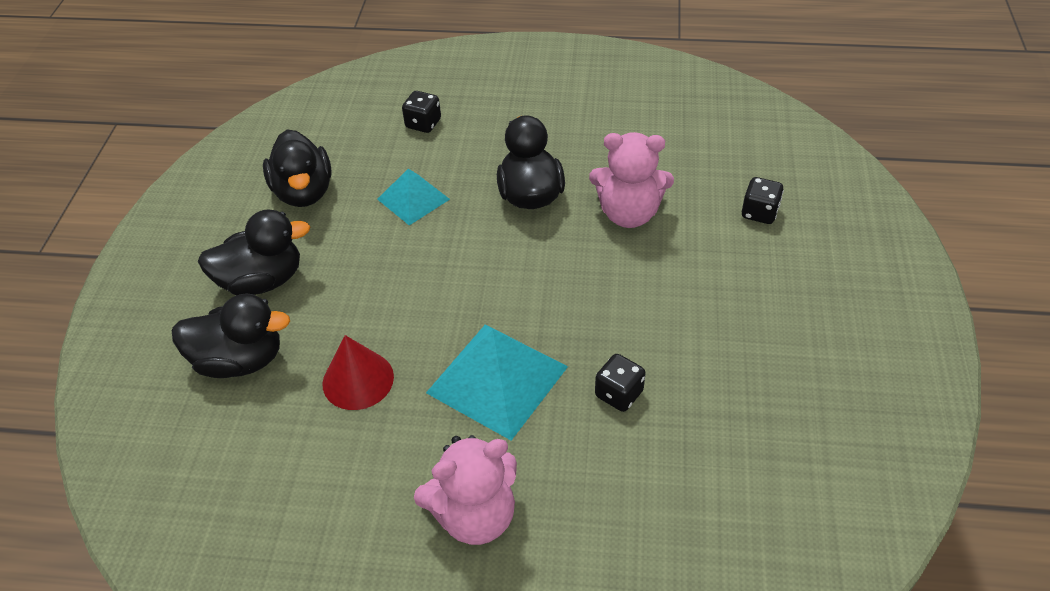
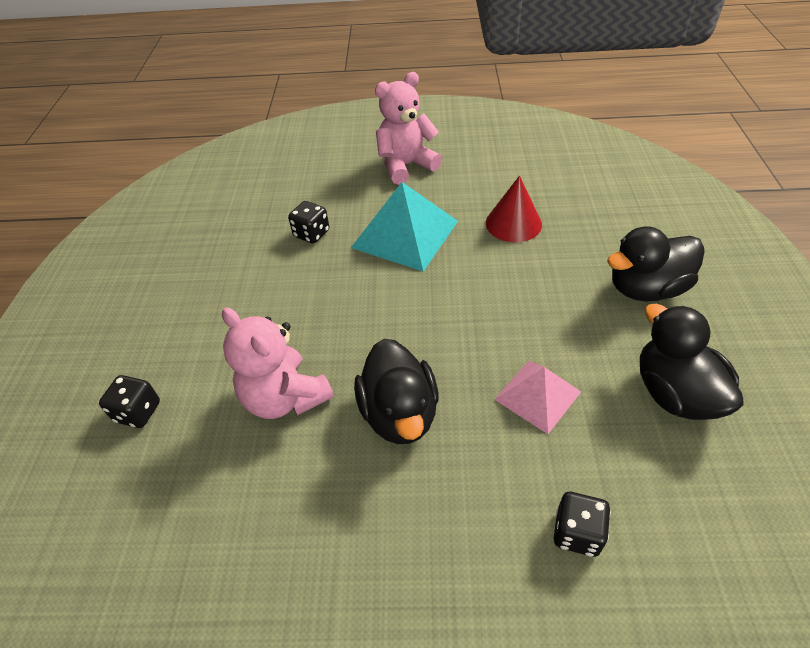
camera: 175 degrees right, 0 degrees up
black duck [172,293,290,378] -> none
turquoise pyramid [377,169,450,226] -> pink pyramid [494,361,581,434]
pink teddy bear [589,132,674,228] -> pink teddy bear turned 135 degrees counterclockwise [222,308,334,419]

